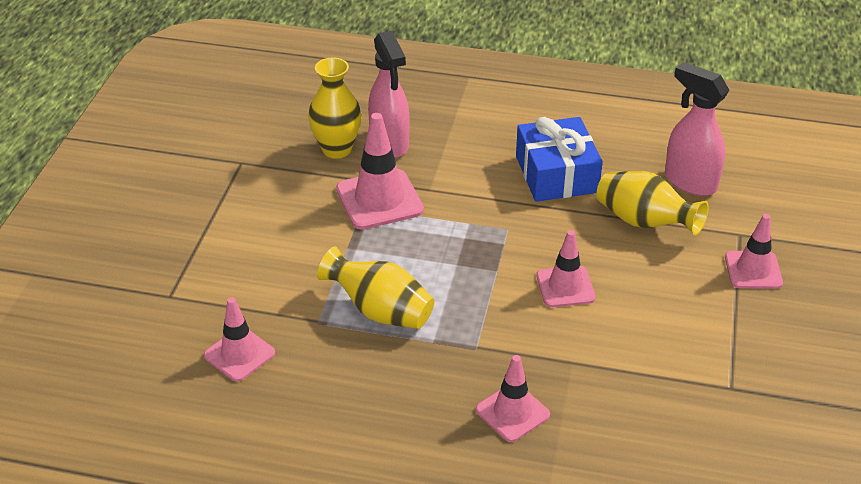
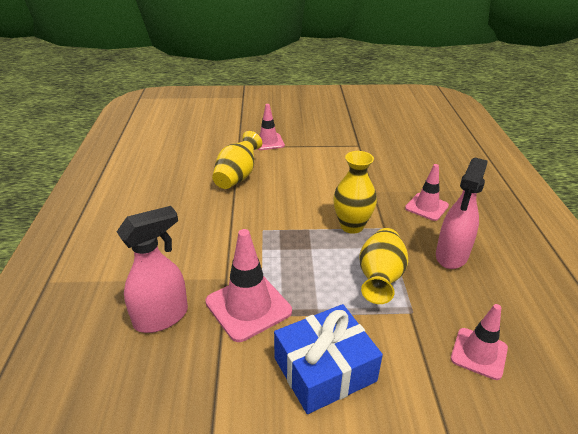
camera: 105 degrees left, 5 degrees down
yellow vase [308,58,362,158] -> yellow vase moved to [333,151,377,234]
blue gift [516,117,603,202] -> blue gift moved to [274,304,383,414]
pink traffic cone [536,230,596,307] -> none
pink spray bottle [665,62,729,196] -> pink spray bottle moved to [436,157,487,269]

